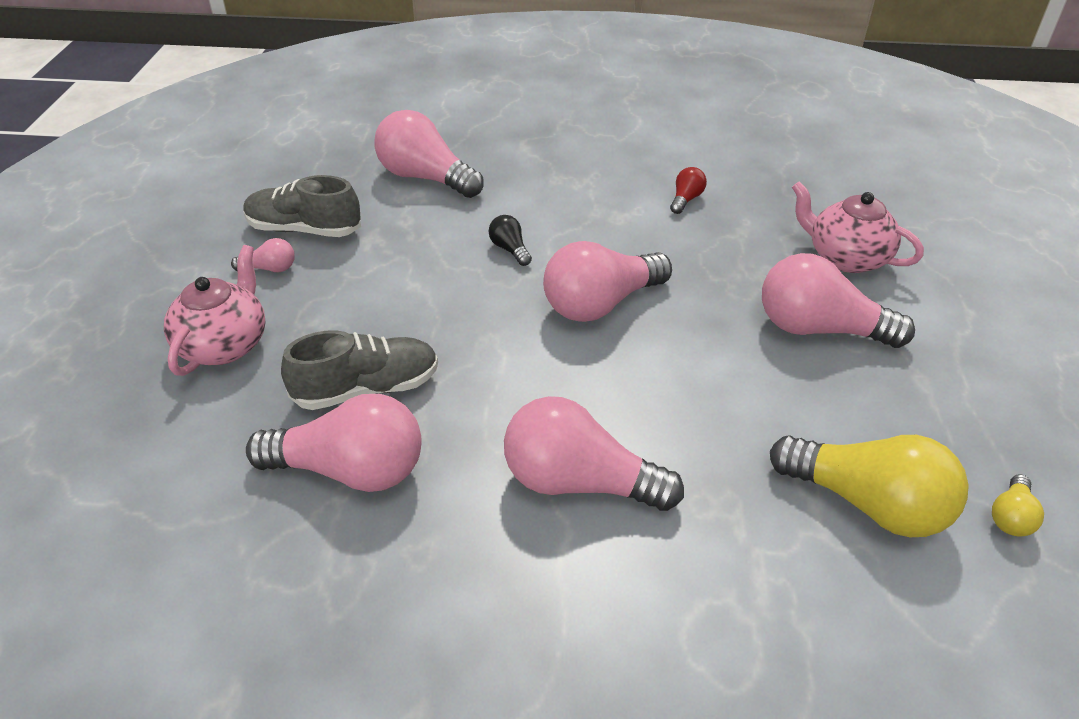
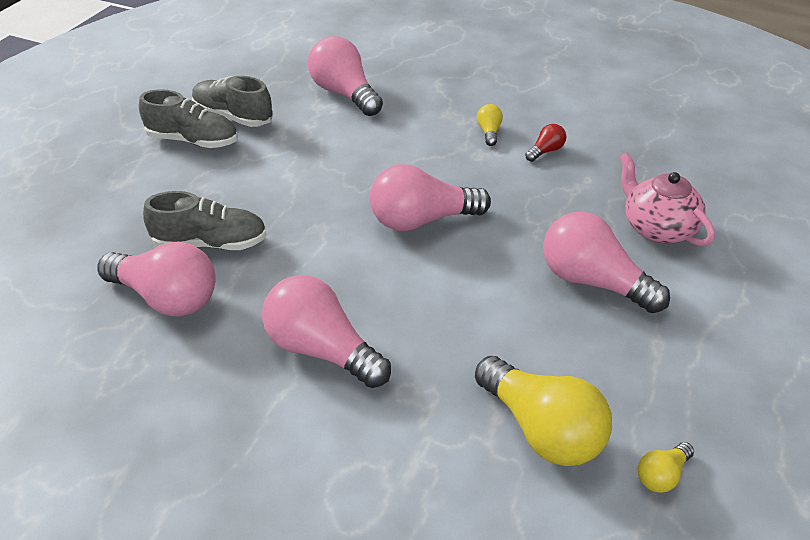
camera: 20 degrees right, 0 degrees up
pink teapot [164,245,266,376] -> none
pink light bulb [231,238,295,272] -> grey shoe [139,89,238,148]
black light bulb [489,215,532,266] -> none
none -> yellow light bulb [477,104,503,146]

